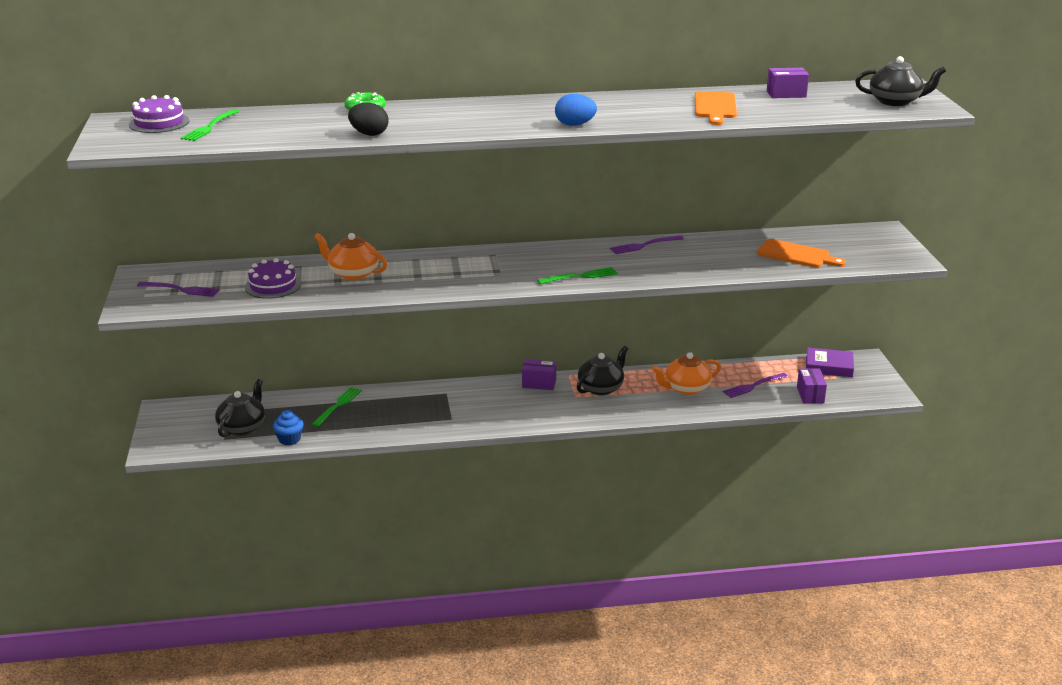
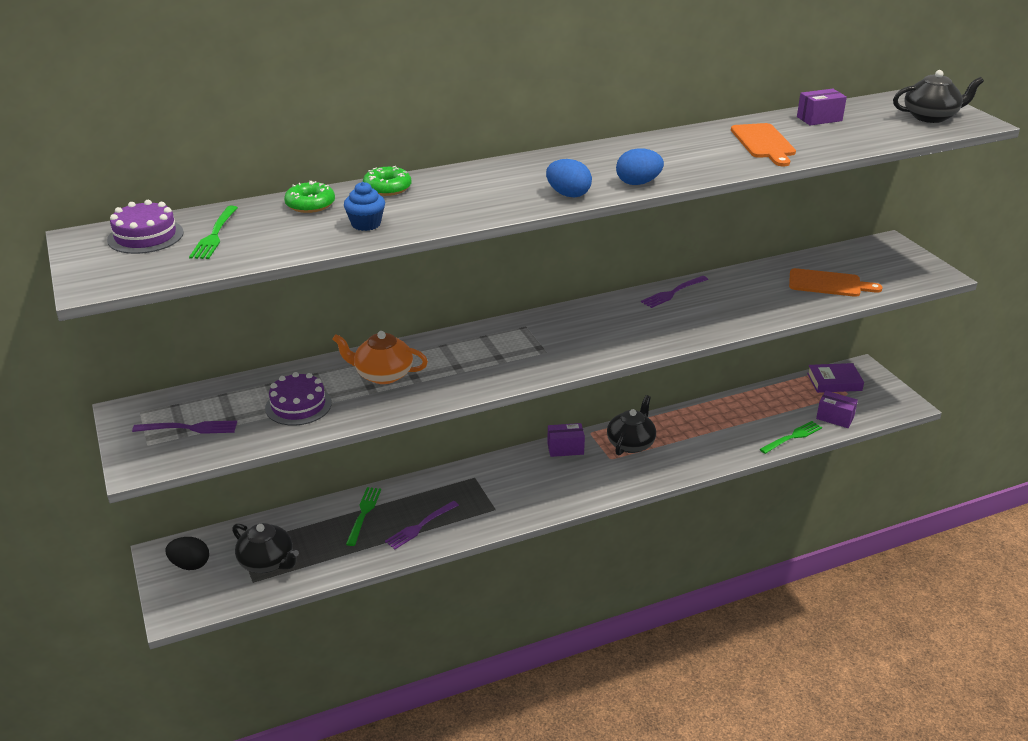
camera: 15 degrees left, 5 degrees up
black teapot [215,379,265,437] -> black teapot turned 120 degrees clockwise [232,523,299,573]
blue cupcake [273,410,304,445] -> blue cupcake moved to [344,182,385,231]
black egg [348,102,389,136] -> black egg moved to [165,537,209,570]
green fork [537,267,618,284] -> green fork moved to [760,421,822,454]
orange teapot [652,352,721,395] -> none
purple fork [723,373,788,398] -> purple fork moved to [385,501,459,549]
purple box [797,368,827,404] -> purple box turned 45 degrees counterclockwise [816,391,858,428]
none -> green donut [284,181,335,213]
none -> blue egg [546,159,592,198]

